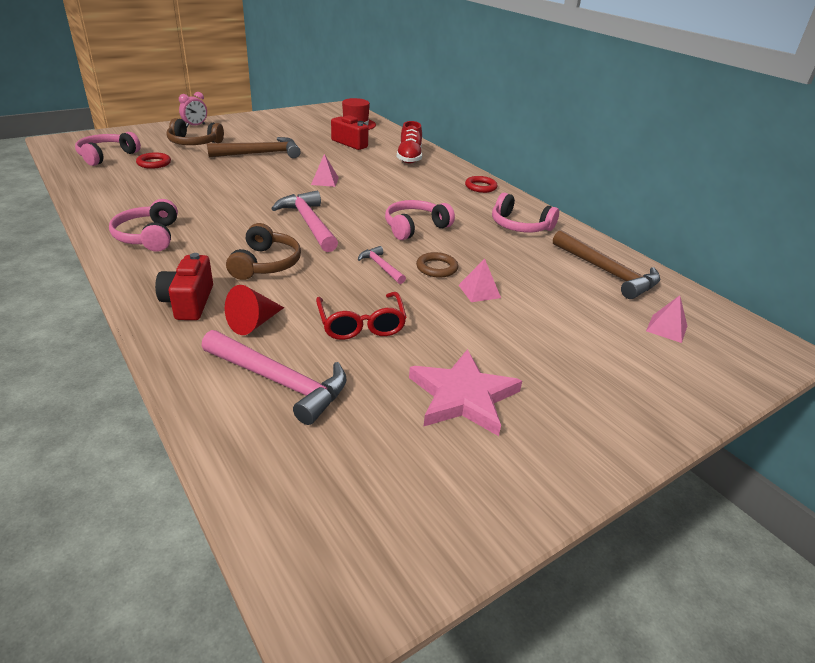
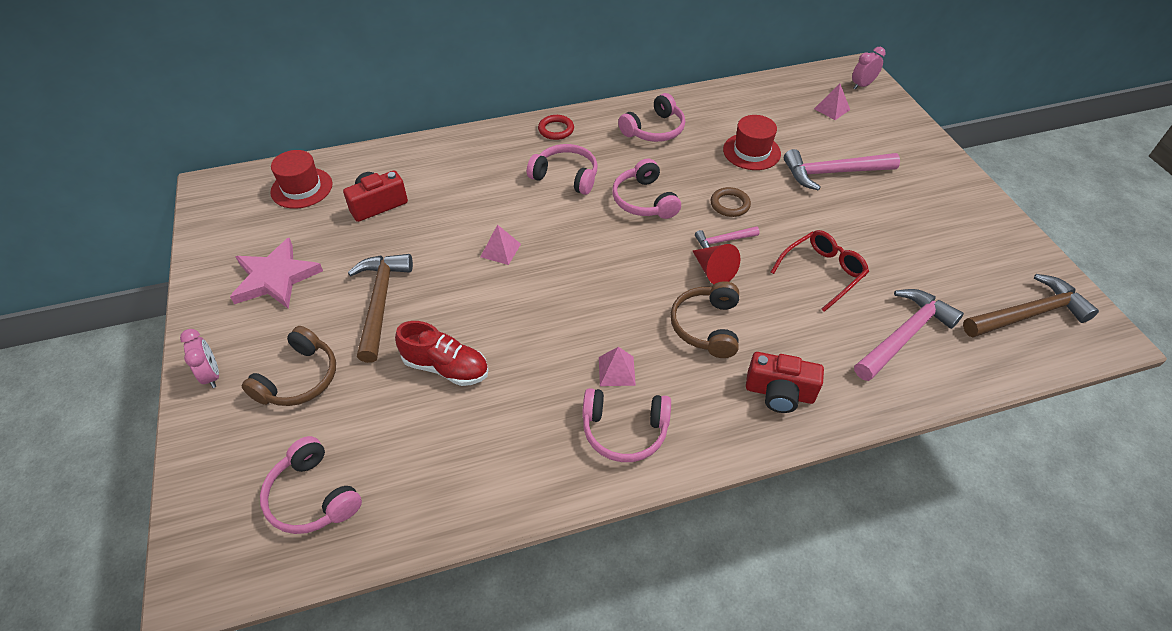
camera: 70 degrees left, 15 degrees up
red ring [136,152,171,169] -> none
red cone [225,285,284,335] -> red cone moved to [693,244,741,284]
brown headphones [226,223,301,280] -> brown headphones turned 105 degrees counterclockwise [670,281,739,358]
pink hammer [271,191,338,252] -> pink hammer moved to [784,149,900,190]
red glasses [316,292,407,340] -> red glasses turned 45 degrees counterclockwise [771,230,869,312]
red shoe [397,121,422,163] -> red shoe moved to [395,321,488,386]
pink star [409,349,522,436] -> pink star moved to [230,238,323,309]
pink pyramid [459,259,501,302] -> pink pyramid moved to [599,347,636,386]
brown hammer [553,230,660,299] -> brown hammer moved to [963,274,1099,338]
none -> pink headphones [527,144,597,195]
none -> red hat [723,115,781,170]
none -> pink clock [852,47,885,89]

